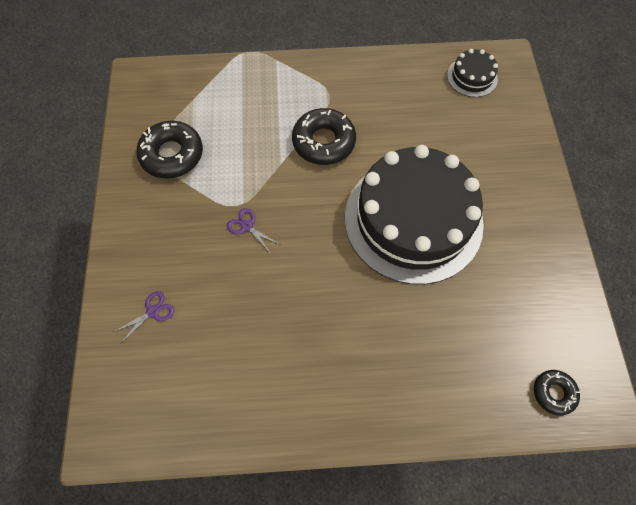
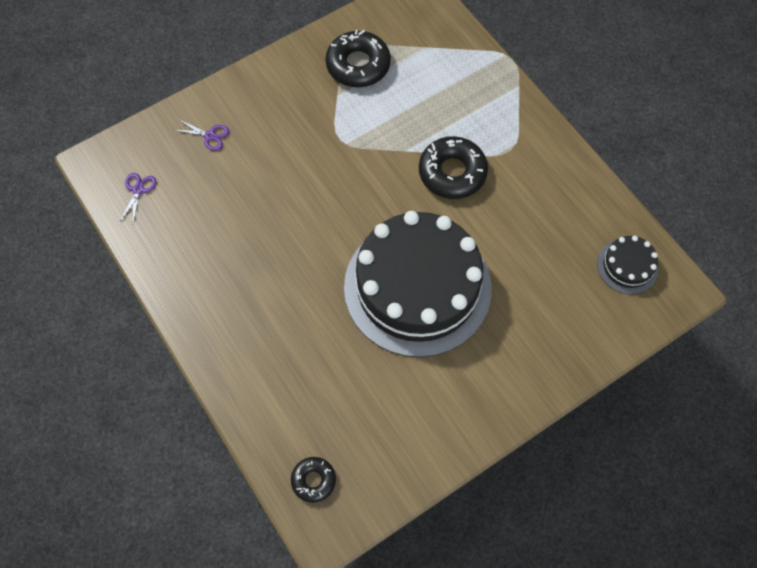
camera: 60 degrees right, 0 degrees up
purple scissors [227,208,279,254] -> purple scissors moved to [120,173,156,224]

